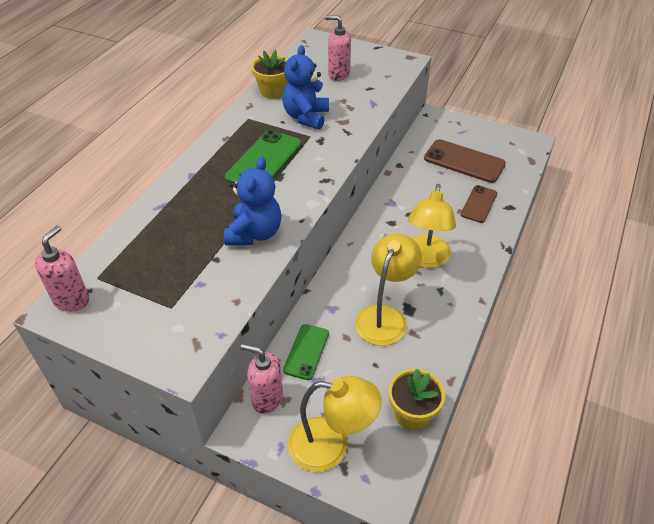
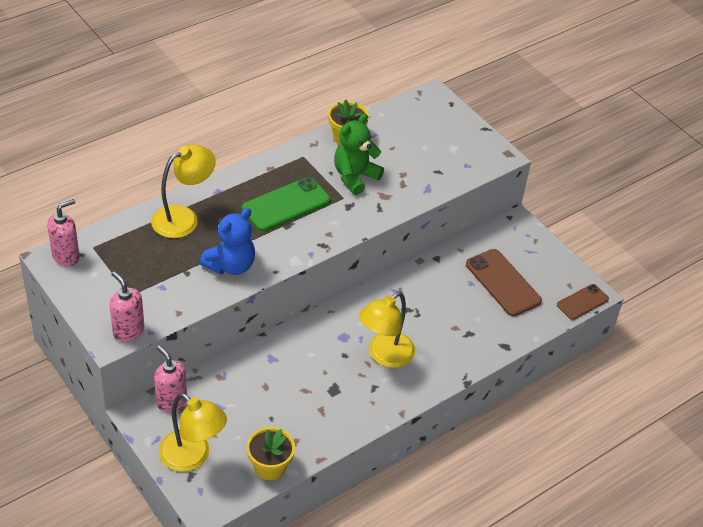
camera: 25 degrees right, 0 degrees up
blue teddy bear [282,45,329,130] -> green teddy bear [334,114,384,195]
green phone [283,324,329,380] -> none
pink soap dispenser [325,16,351,81] -> pink soap dispenser moved to [110,271,144,342]
yellow lamp [355,234,422,346] -> yellow lamp moved to [151,144,216,238]
brown phone [461,185,497,223] -> brown phone moved to [557,284,609,320]

